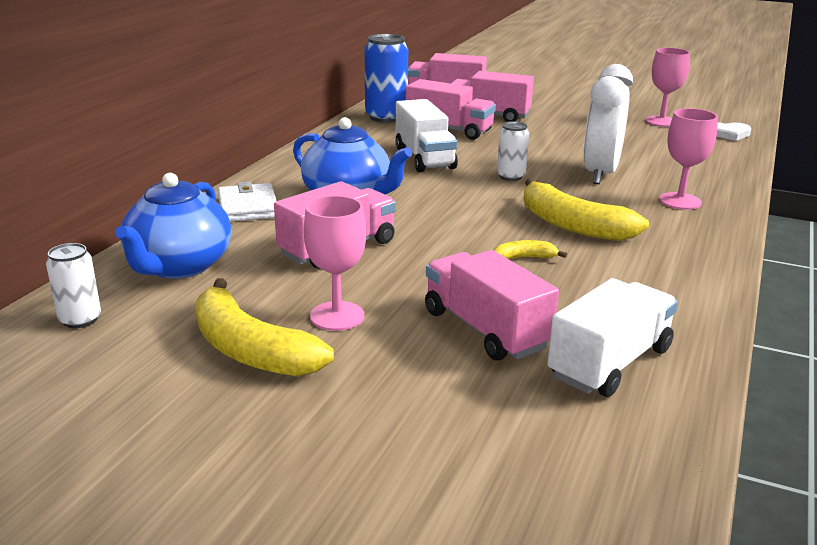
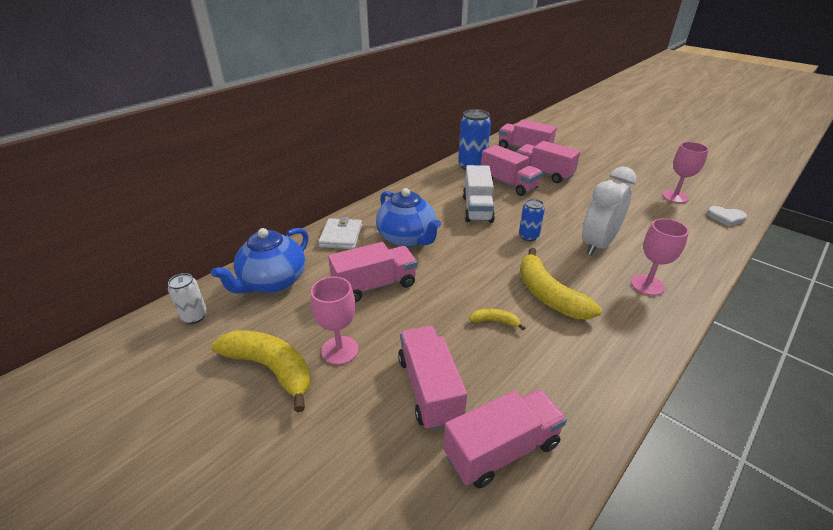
camera: 20 degrees right, 10 degrees up
yellow banana [195,278,334,377] -> yellow banana turned 150 degrees clockwise [211,330,311,412]
white can [497,121,529,181] -> blue can [519,199,545,241]
white truck [547,278,678,397] -> pink truck [443,389,567,488]

